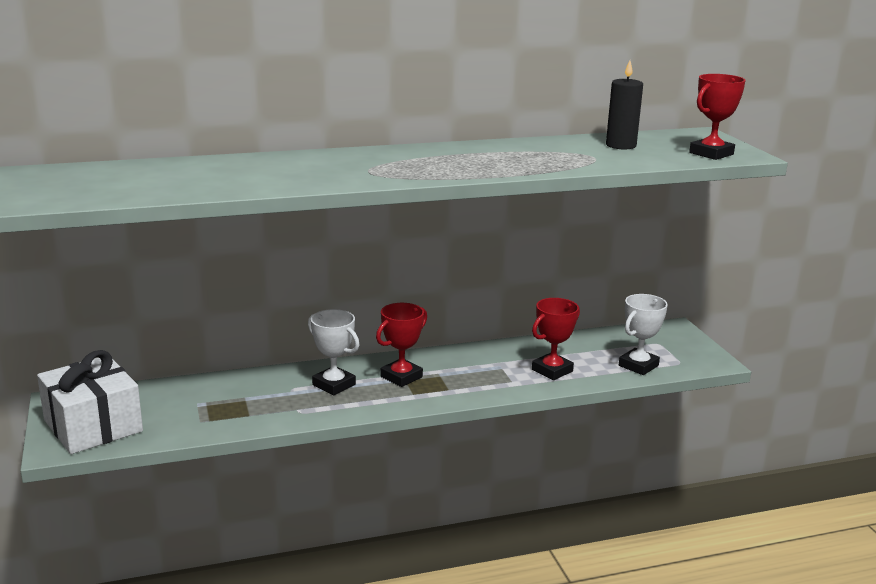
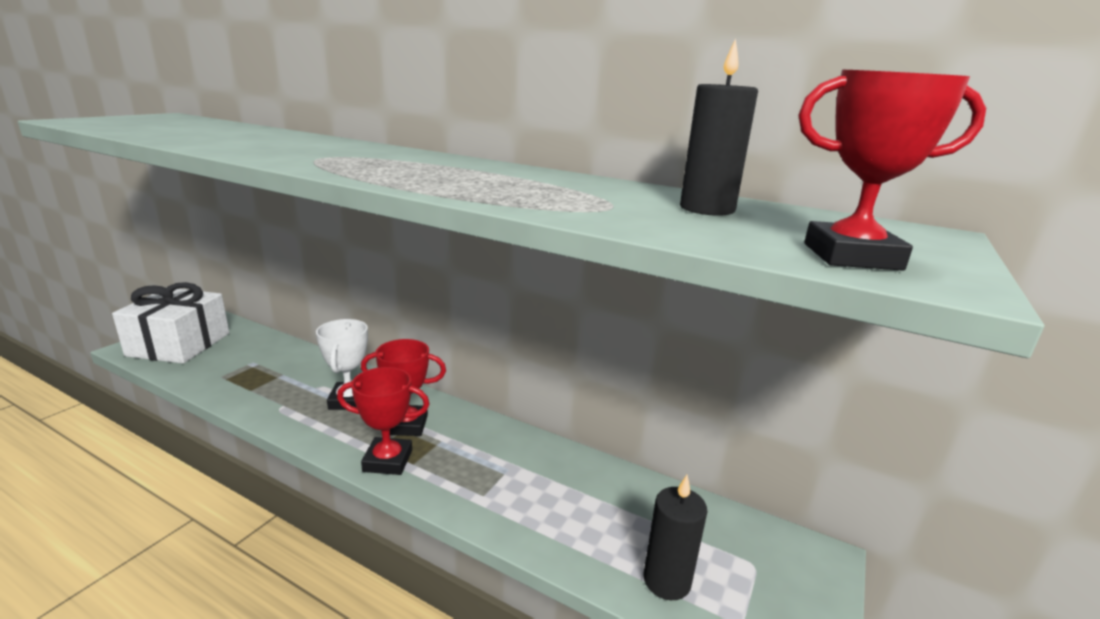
camera: 45 degrees right, 0 degrees up
red trophy [532,298,580,380] -> red trophy moved to [337,367,430,475]
white trophy [619,294,668,375] -> black candle [644,475,708,600]

